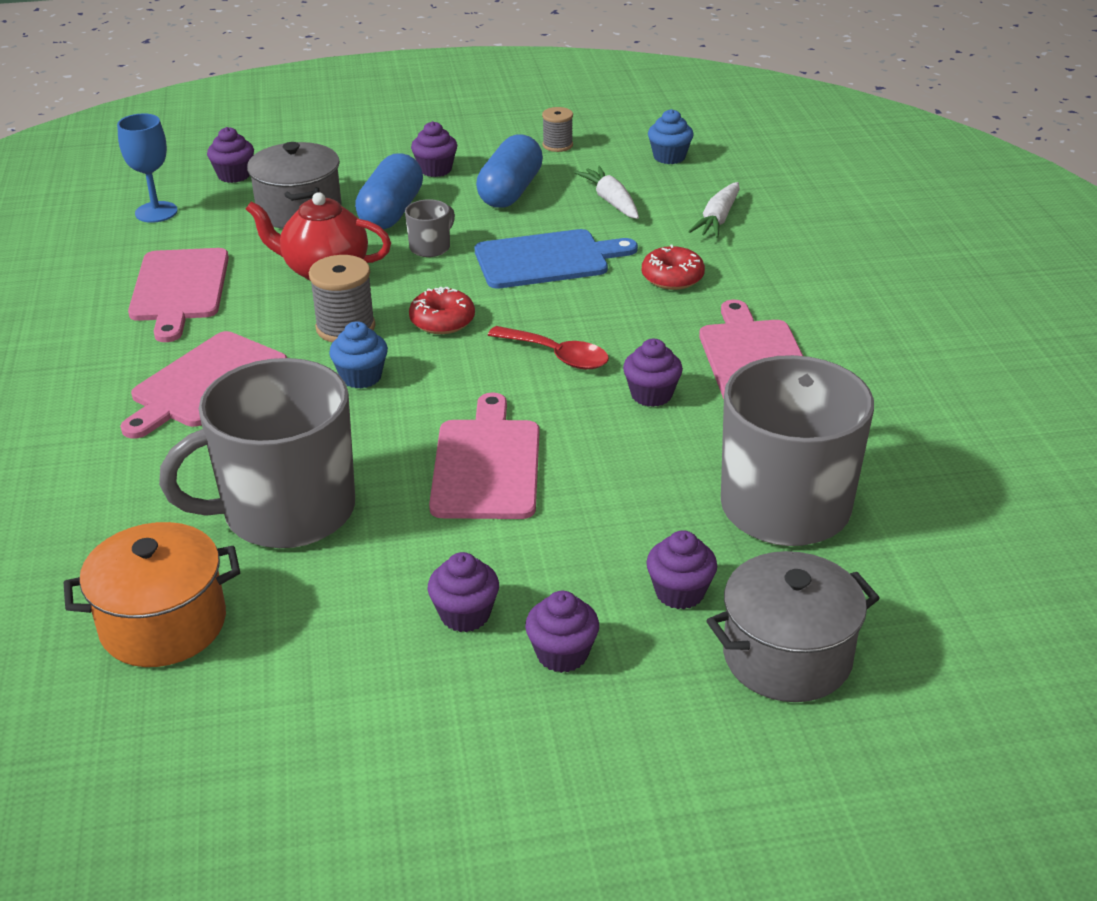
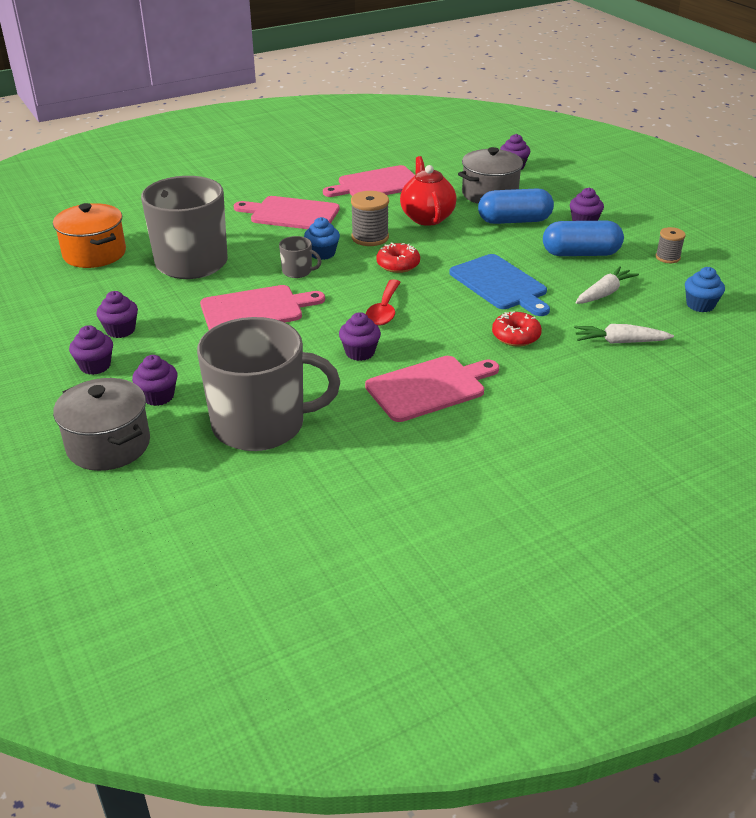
camera: 70 degrees right, 0 degrees up
blue goblet [117,113,178,223] -> none
grey mug [405,199,455,257] -> grey mug moved to [279,236,322,278]

